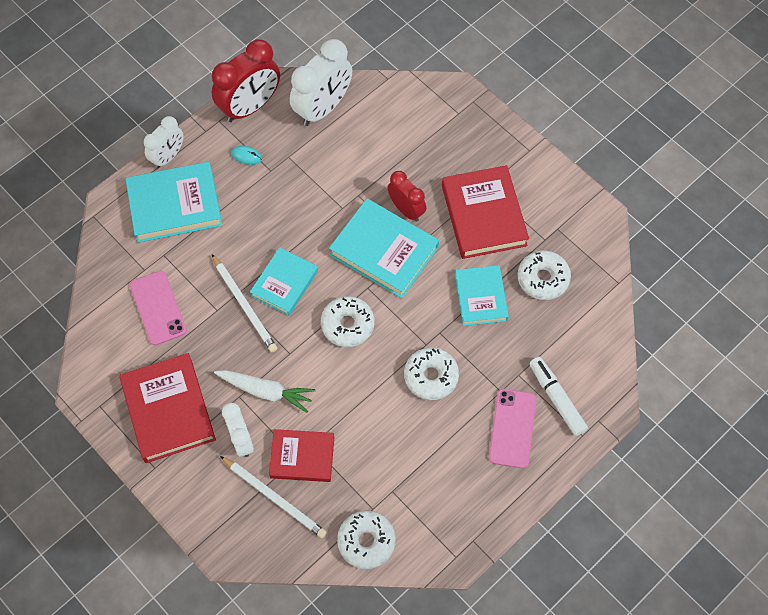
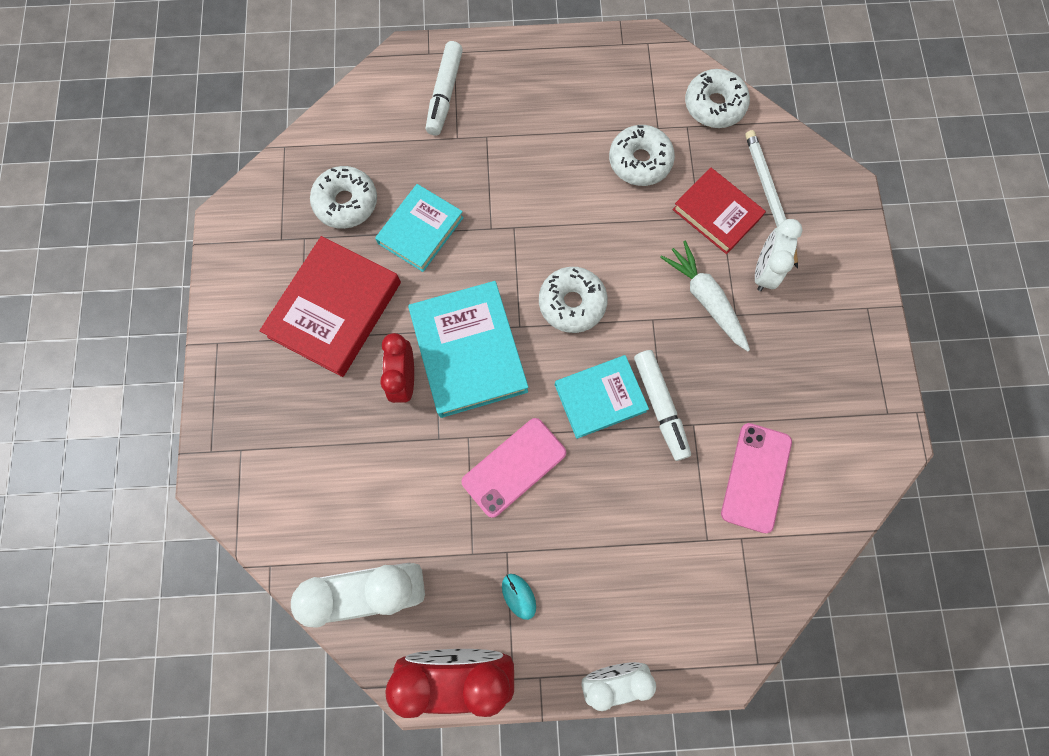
camera: 140 degrees left, 10 degrees up
red book [119,353,216,463] -> none
turquoise book [125,162,222,243] -> none
white pencil [212,254,277,352] -> white marker [634,350,691,461]
white donut [404,348,459,400] -> white donut moved to [609,125,675,186]
pink phone [489,389,537,468] -> pink phone moved to [462,418,566,518]

